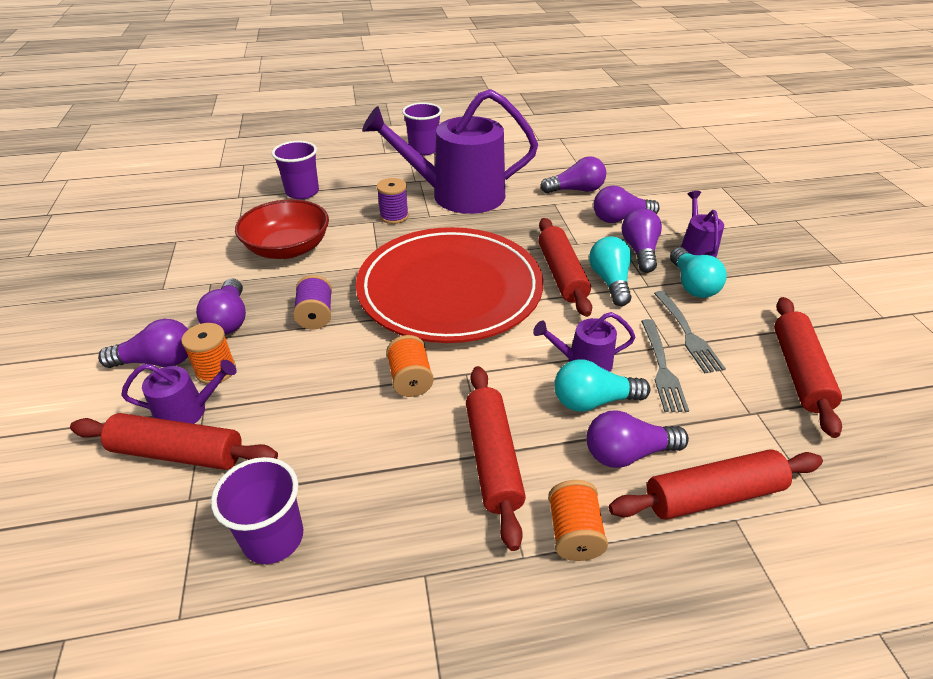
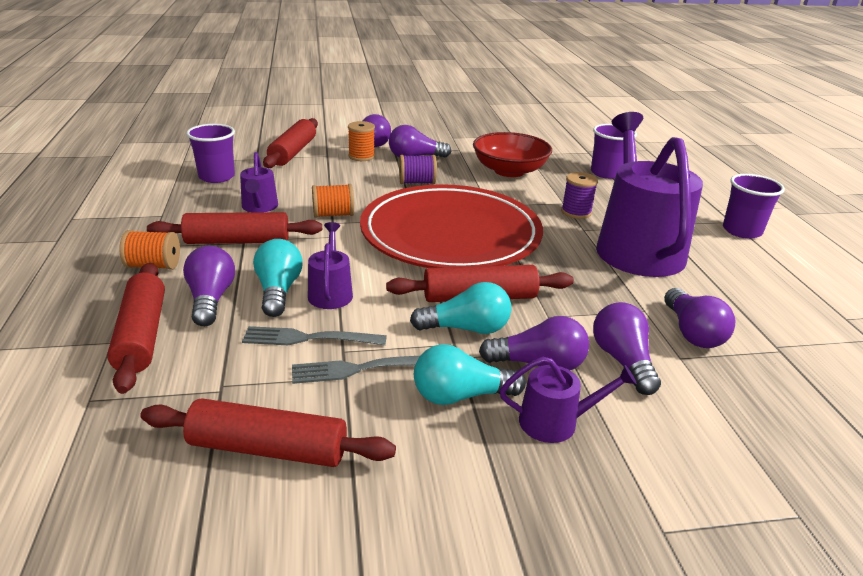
camera: 90 degrees right, 10 degrees down
purple watering can [121,360,237,424] -> purple watering can moved to [240,152,278,212]

